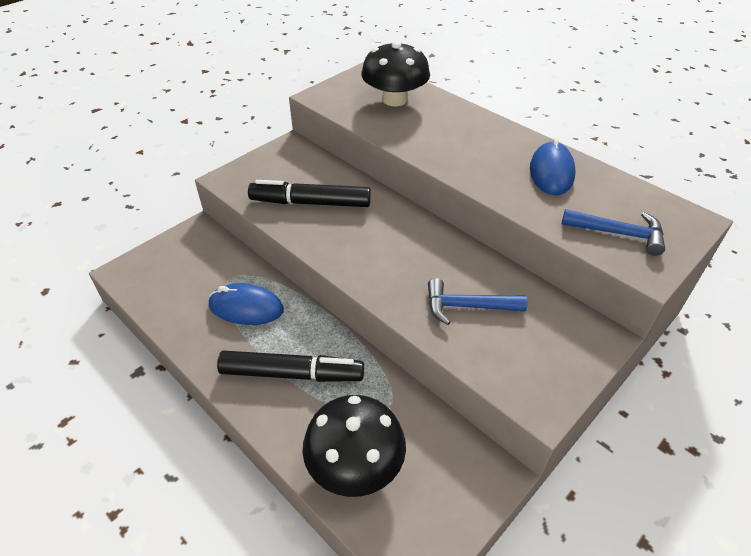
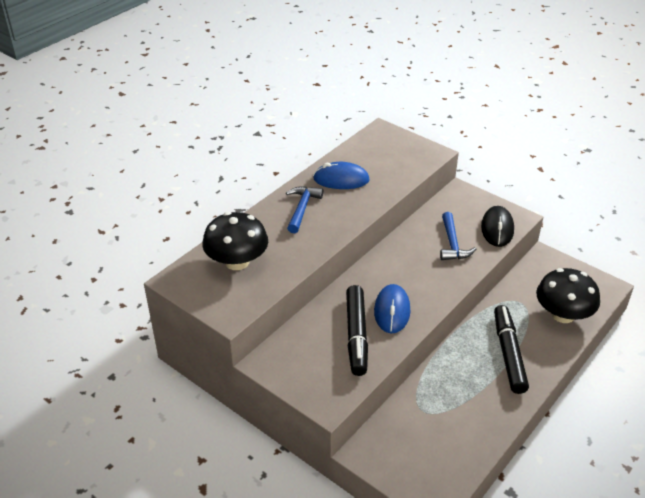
camera: 95 degrees left, 5 degrees down
blue mouse [209,283,284,325] -> blue mouse moved to [374,284,410,333]
blue hammer [562,209,665,256] -> blue hammer moved to [286,186,323,233]
none -> black mouse [481,206,514,247]

